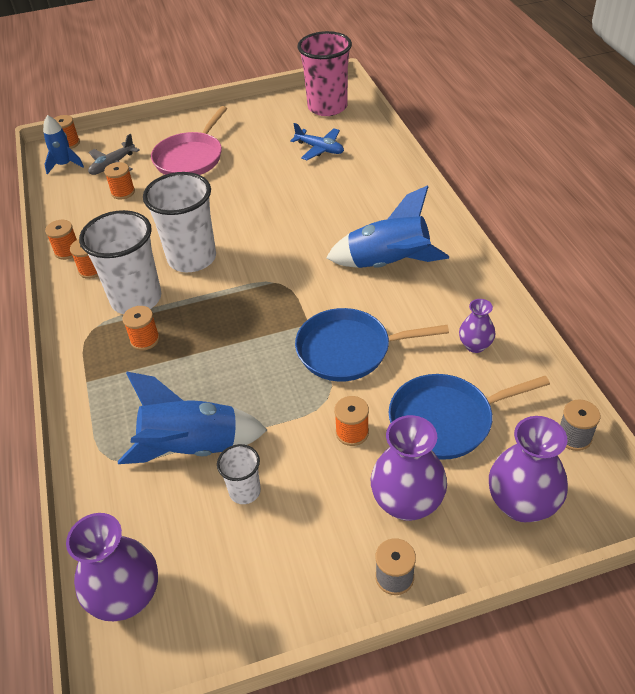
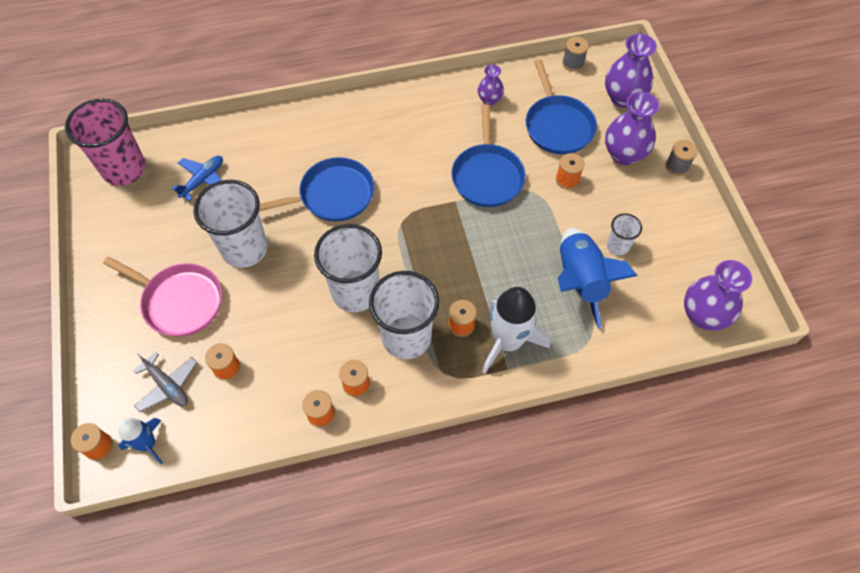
camera: 90 degrees left, 15 degrees up
blue rocket [326,185,449,268] -> none
none -> white cup [193,180,268,268]
none -> blue pan [259,157,374,222]
none -> white rocket [482,287,550,374]

